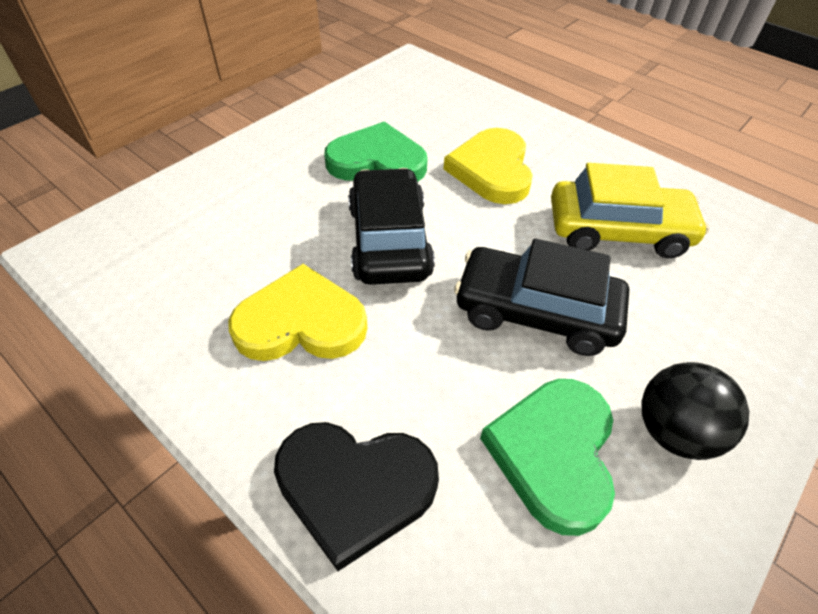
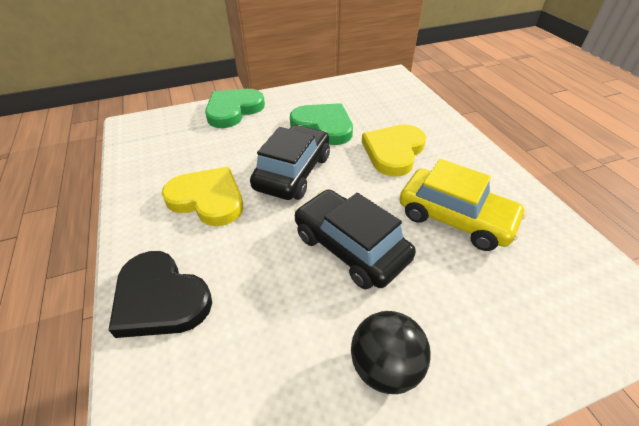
camera: 30 degrees right, 5 degrees down
green heart [480,379,615,536] -> green heart moved to [205,89,265,128]

